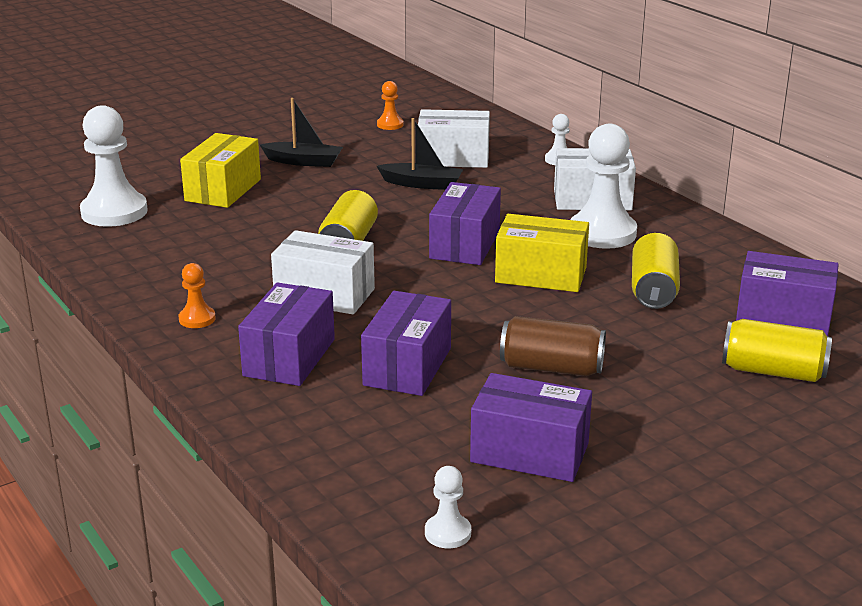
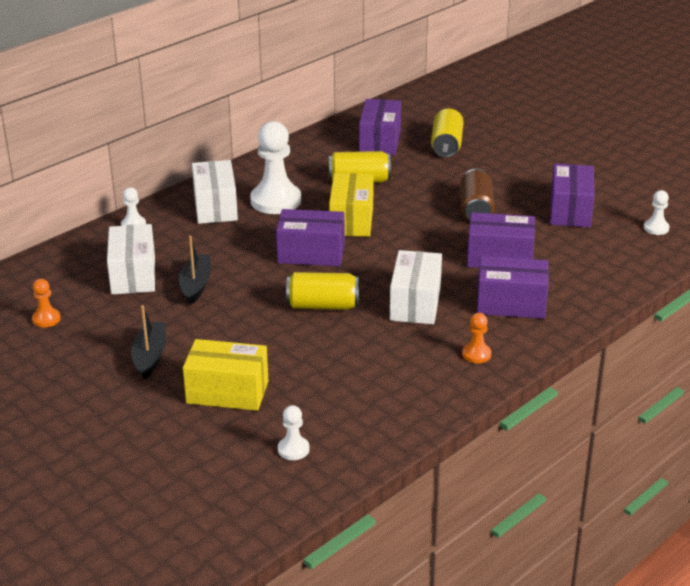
camera: 100 degrees left, 5 degrees up
white pawn [80,105,148,227] -> white pawn [278,405,310,460], size x0.47

